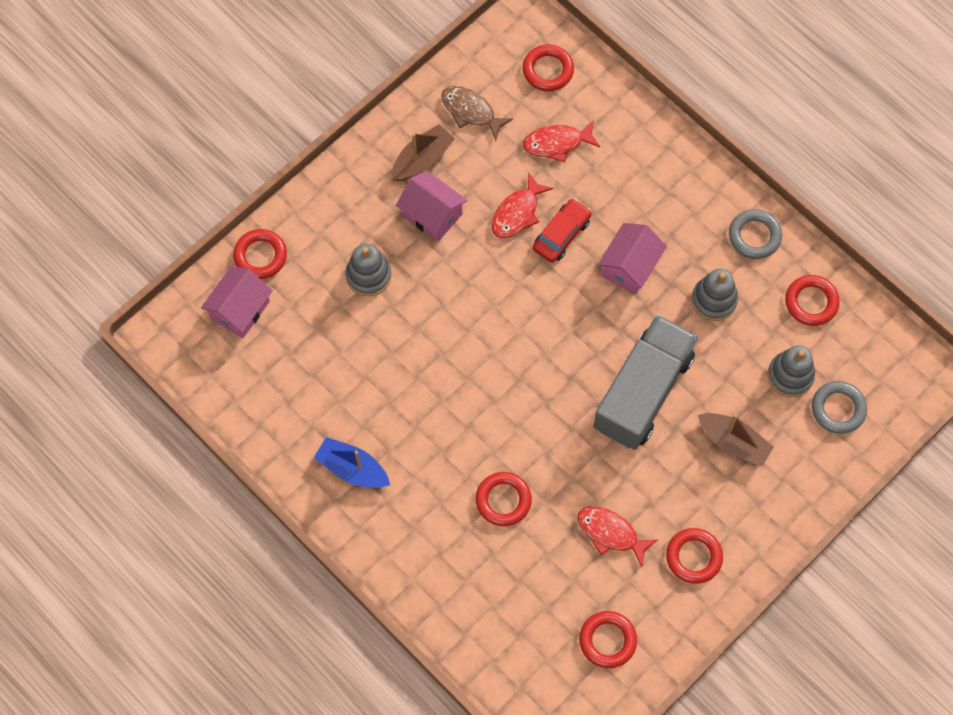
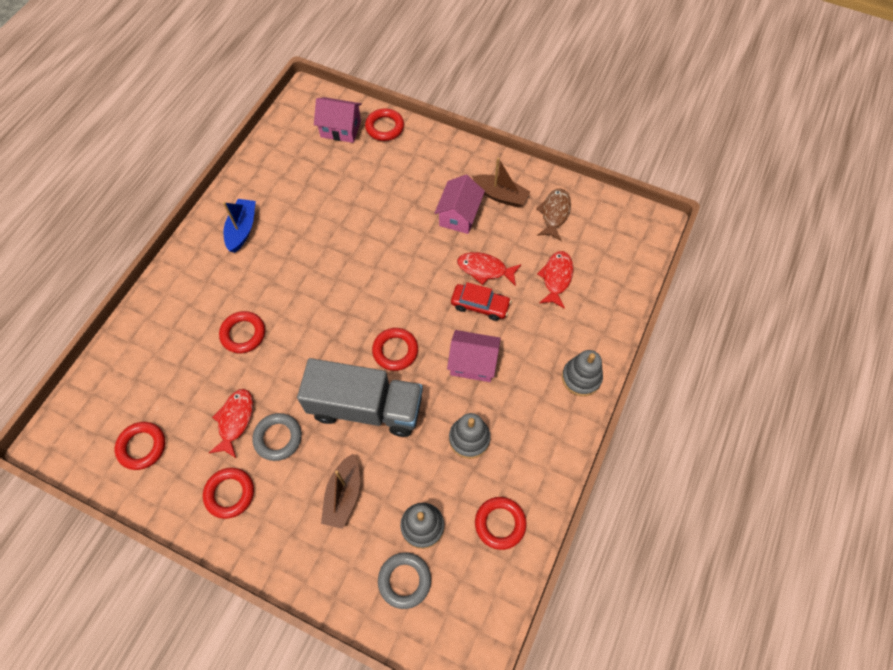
camera: 70 degrees right, 5 degrees down
grey stacking toy [346,243,392,296] -> grey stacking toy moved to [562,350,603,396]
red ring [522,44,574,92] -> red ring moved to [372,328,418,371]
red fish [523,120,600,162] -> red fish turned 45 degrees clockwise [537,251,574,309]
grey ring [729,209,782,259] -> grey ring moved to [252,413,302,461]

